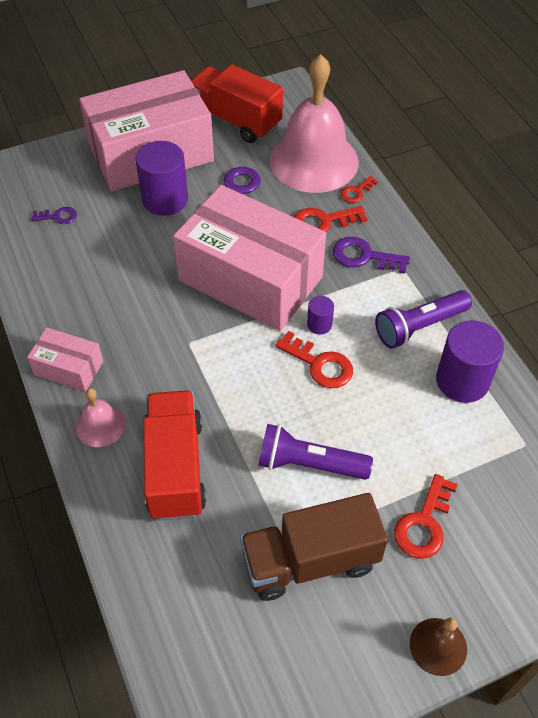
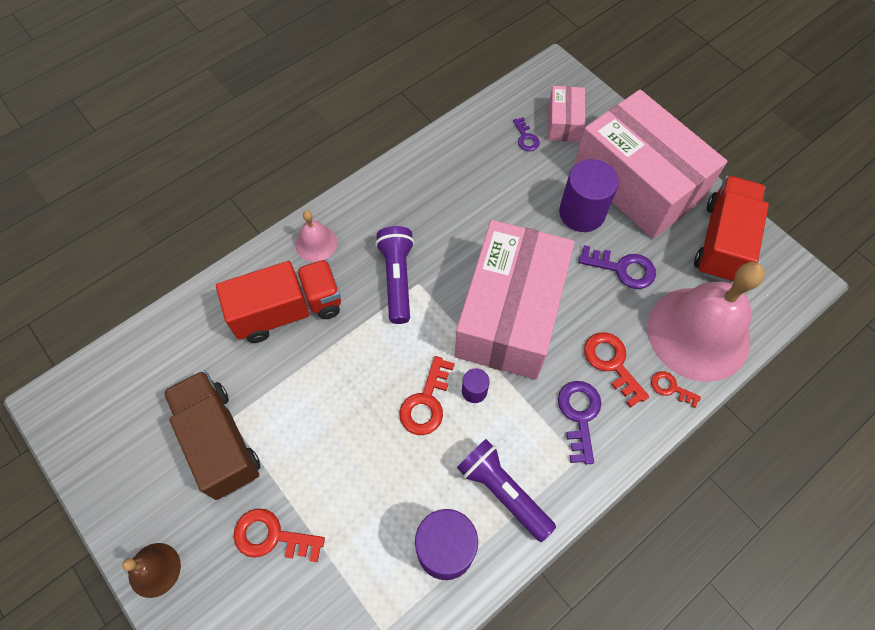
camera: 75 degrees right, 10 degrees up
pink box [27,327,103,392] -> pink box moved to [548,86,585,142]
purple flashlight [258,424,373,480] -> purple flashlight moved to [375,226,414,324]

